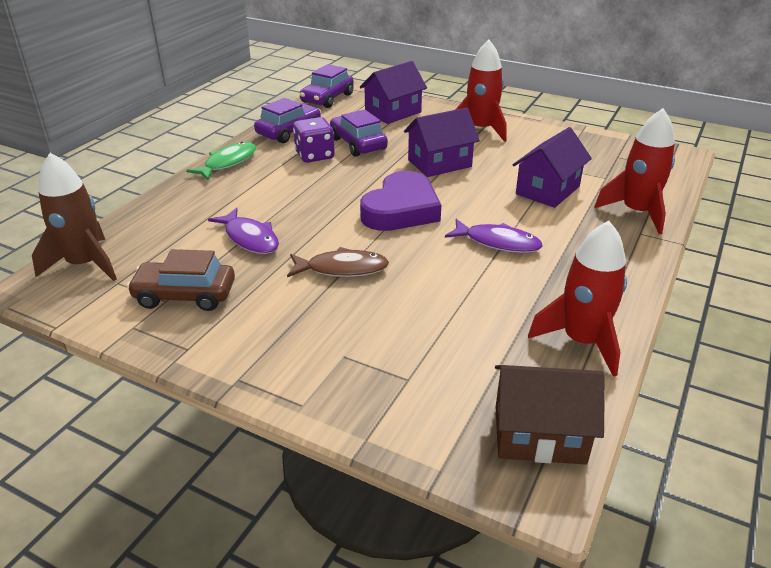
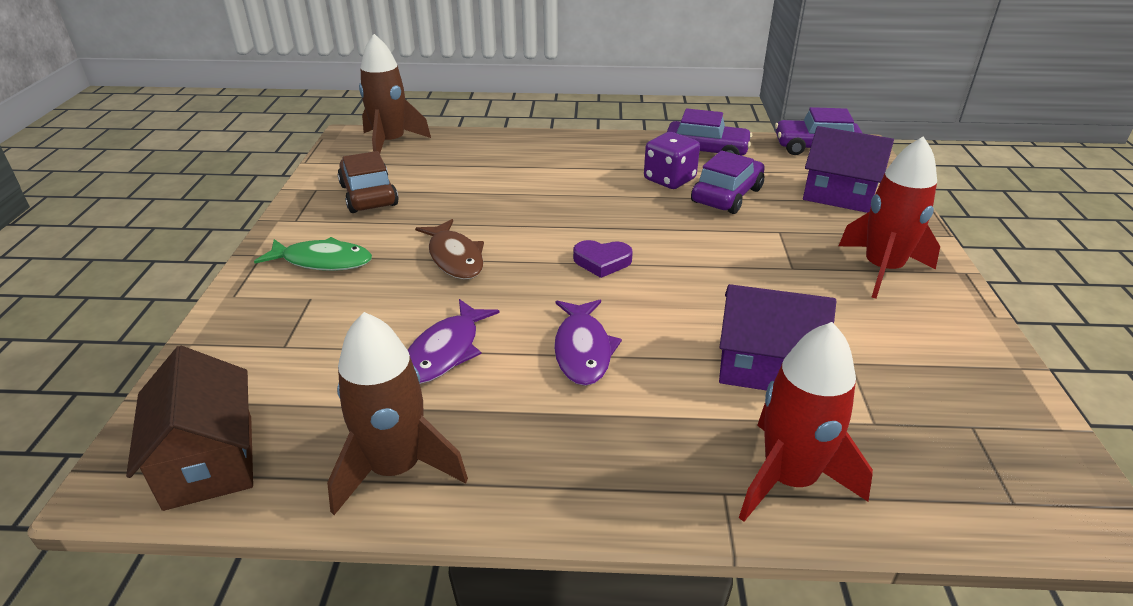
camera: 65 degrees right, 0 degrees up
green fish [186,142,256,180] -> green fish moved to [254,237,372,271]
purple fish [208,208,279,254] -> purple fish moved to [408,299,500,384]
purple heart [360,171,441,231] -> purple heart [573,240,633,278], size x0.50
purple house [404,108,480,177] -> none
red rocket [528,221,627,377] -> brown rocket [327,312,468,515]

